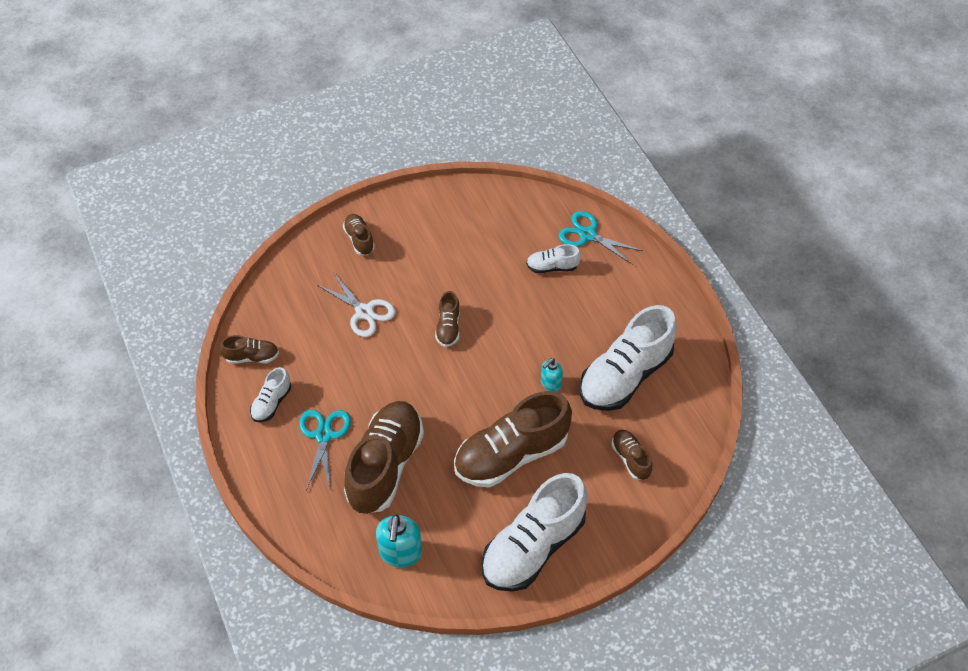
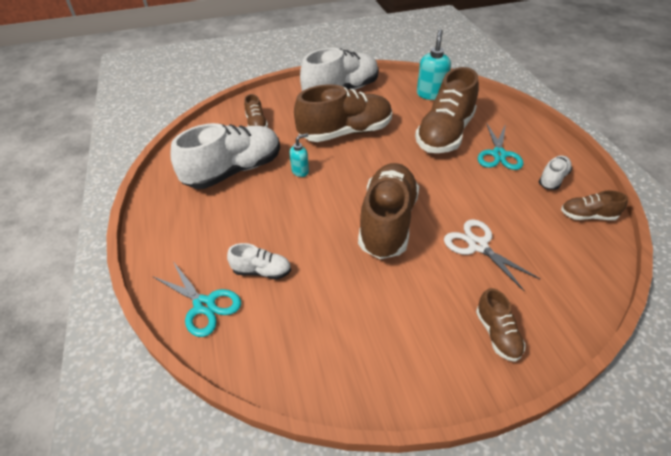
camera: 170 degrees left, 10 degrees down
brown shoe [435,291,460,347] -> brown shoe [358,163,419,259], size x2.15

